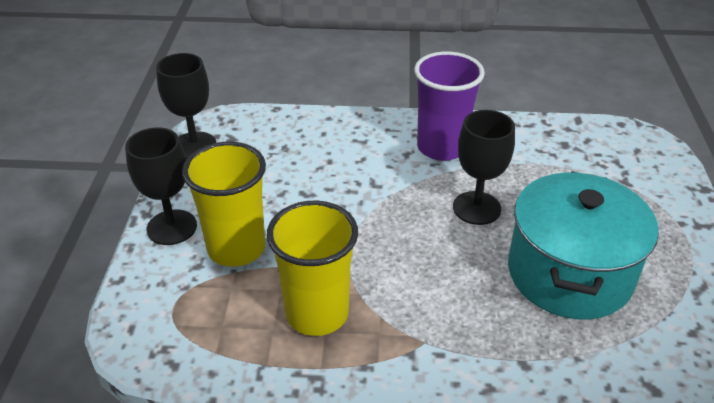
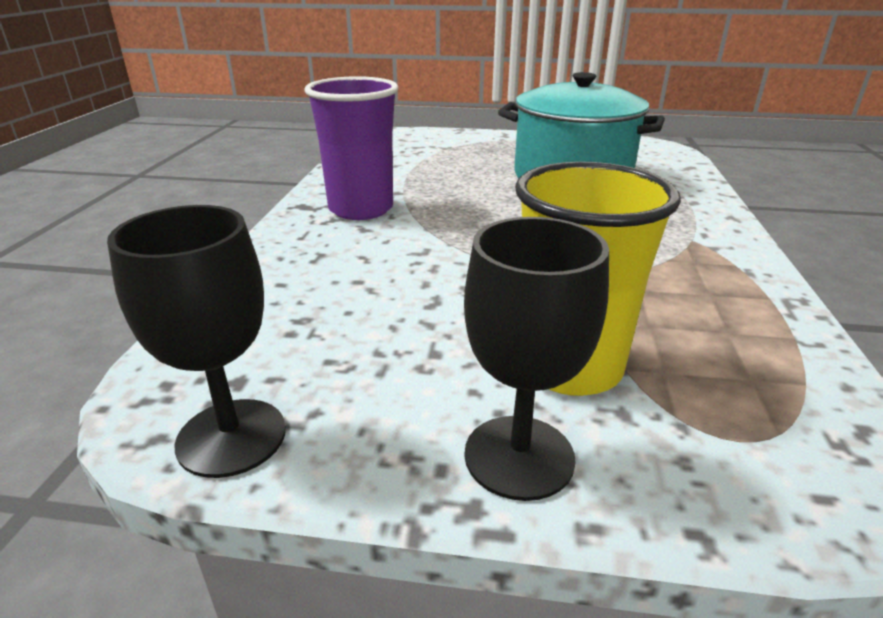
camera: 85 degrees left, 10 degrees down
yellow cup [267,201,358,336] -> none
black goblet [453,110,515,225] -> none

